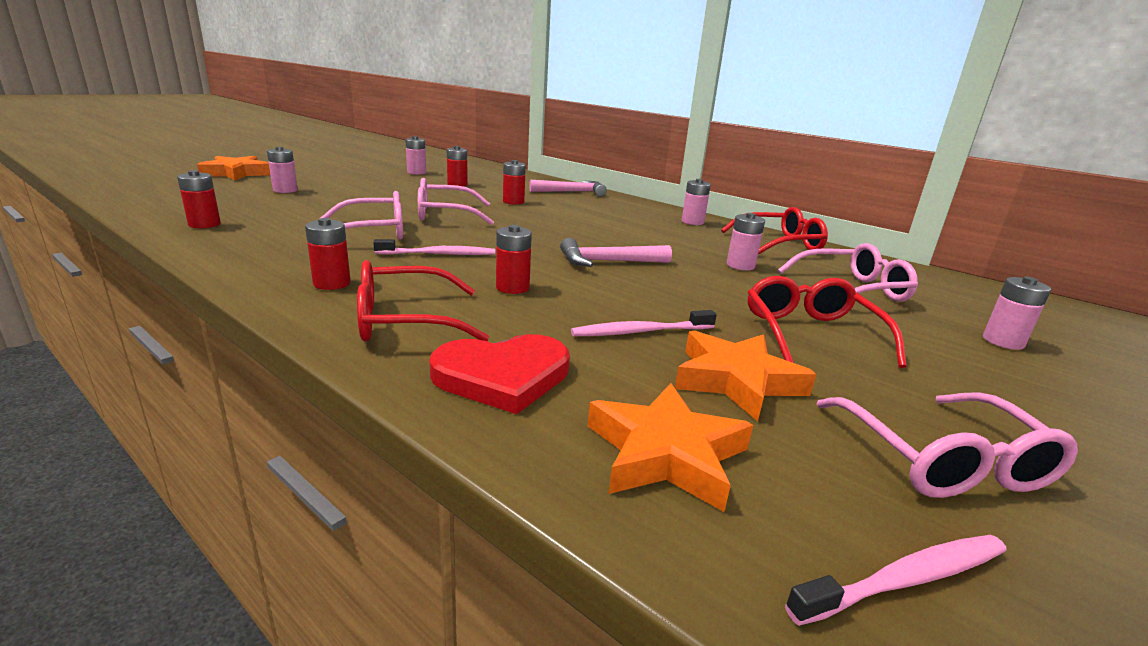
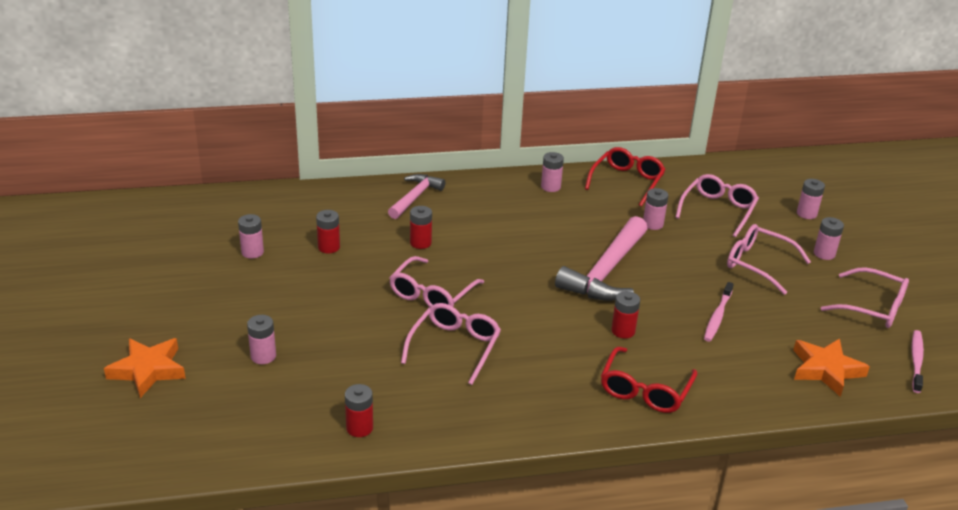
camera: 50 degrees left, 10 degrees up
red battery [305,218,351,290] -> none
pink toothbrush [373,239,495,255] -> none
red heart [429,334,570,414] -> none
pink hammer [560,238,672,267] -> pink hammer [555,216,648,301], size x1.64
orange star [675,330,817,422] -> none
red glasses [748,276,907,368] -> pink glasses [727,224,811,295]
none -> pink battery [814,217,844,260]

